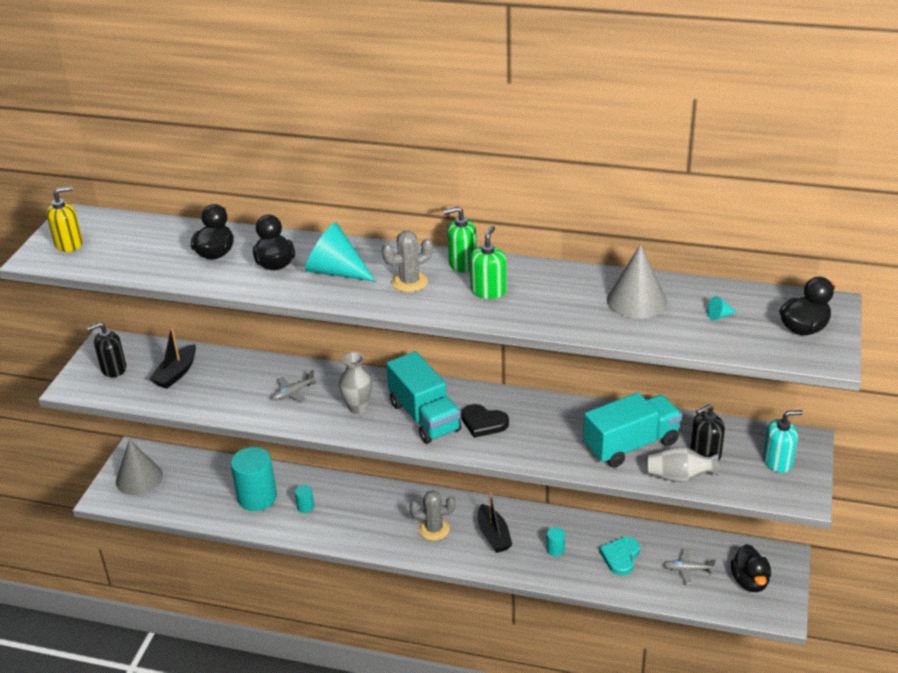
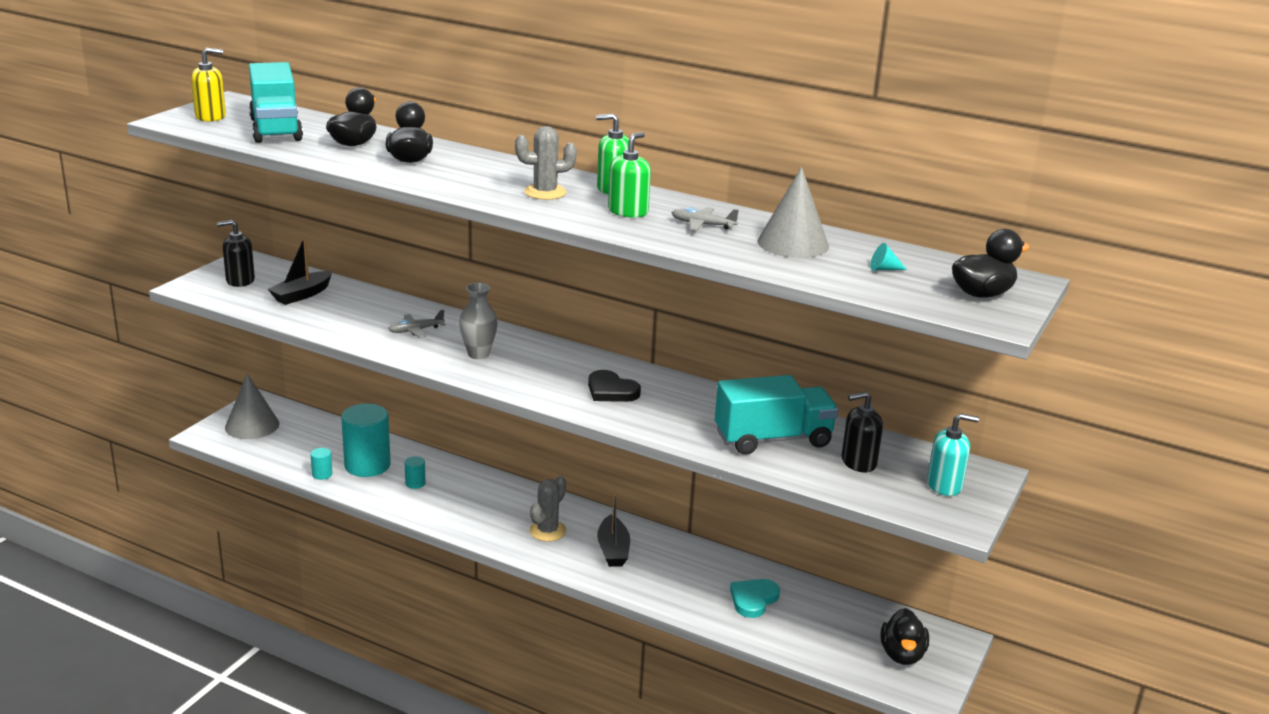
camera: 10 degrees right, 10 degrees down
turquoise cone [305,223,375,281] -> none
turquoise truck [386,351,462,444] -> turquoise truck moved to [249,62,303,143]
grey cactus [410,490,456,541] -> grey cactus turned 75 degrees counterclockwise [529,476,566,542]
turquoise cylinder [547,527,565,556] -> turquoise cylinder moved to [310,448,332,480]
grey vase [647,447,719,483] -> none
grey plane [664,549,716,585] -> grey plane moved to [672,207,739,231]

